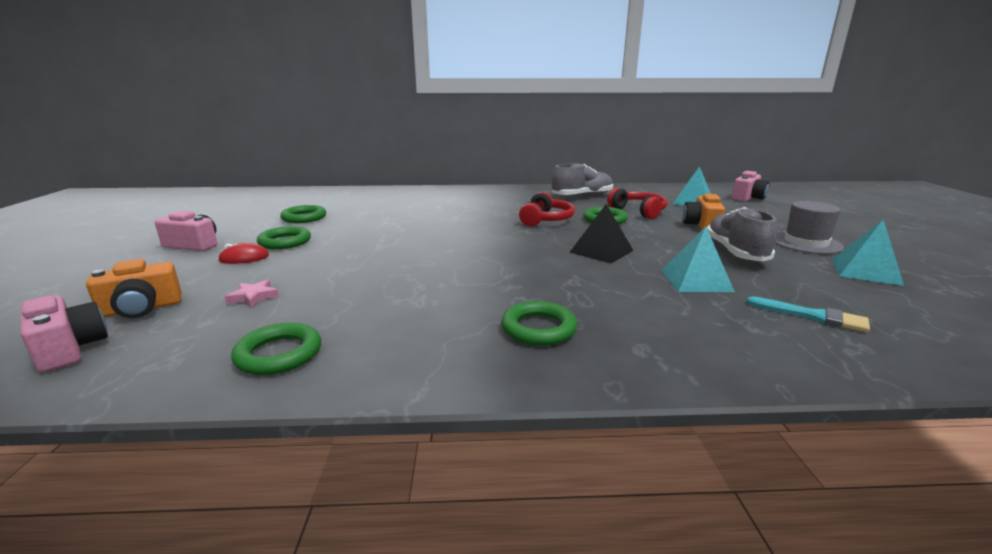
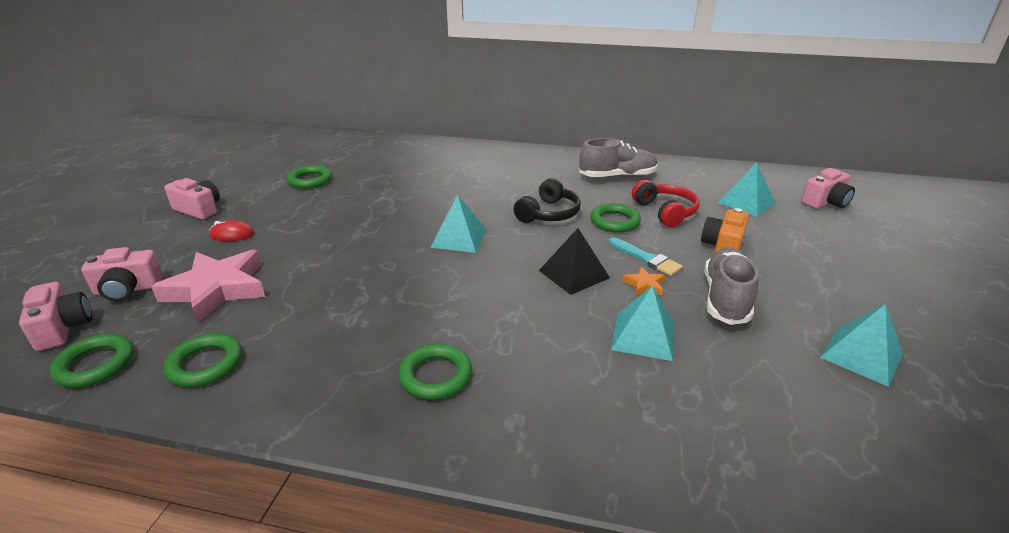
camera: 15 degrees right, 10 degrees up
orange camera [86,259,182,318] -> pink camera [81,247,163,302]
pink star [224,279,279,308] -> pink star [152,250,265,323], size x2.38
green ring [257,226,311,249] -> green ring moved to [50,334,134,388]
red headphones [519,192,575,226] -> black headphones [514,178,581,223]
turquoise brush [746,296,870,332] -> turquoise brush moved to [609,237,683,276]
grey hat [775,201,844,254] -> none
none -> turquoise pyramid [431,195,487,253]
none -> orange star [622,267,665,296]

